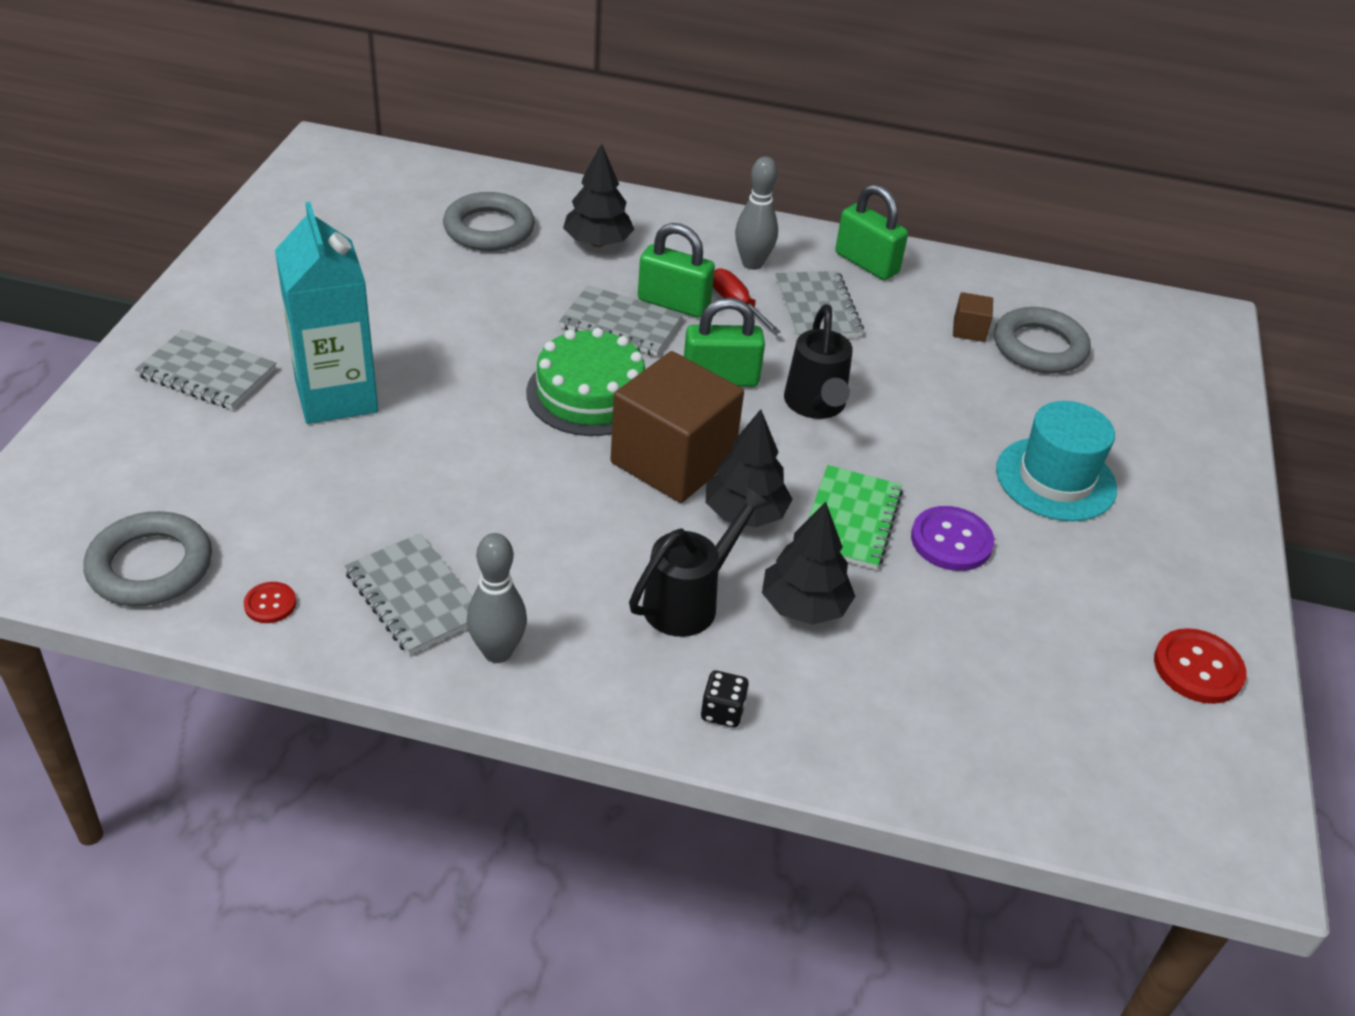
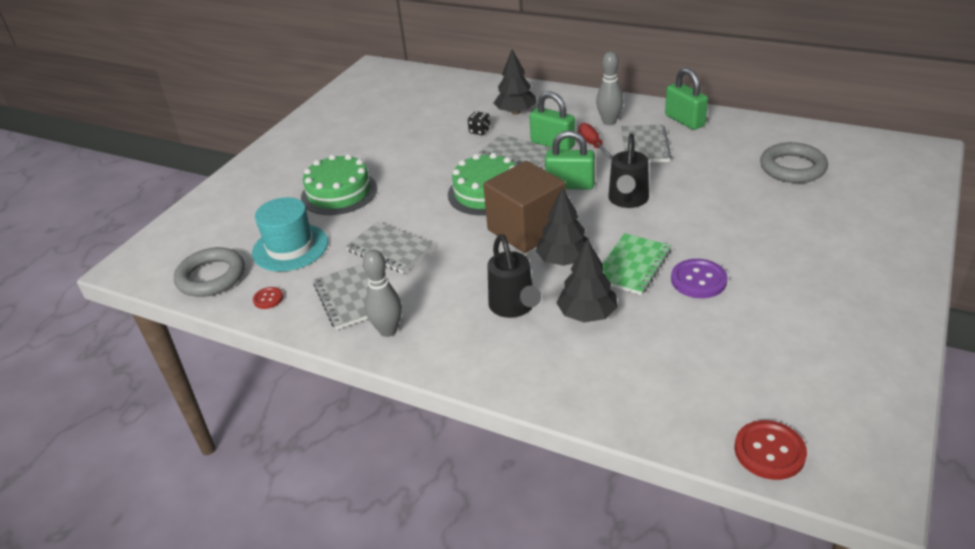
camera: 20 degrees right, 5 degrees down
grey notebook [135,330,276,410] -> grey notebook moved to [346,222,433,273]
turquoise carton [275,202,378,424] -> green cake [301,154,377,215]
grey ring [443,192,535,251] -> none
black watering can [629,486,770,637] -> black watering can turned 105 degrees clockwise [488,234,541,318]
black dice [701,670,749,728] -> black dice moved to [468,111,490,135]
brown cube [953,292,993,342] -> none
turquoise hat [996,401,1117,521] -> turquoise hat moved to [252,197,328,271]
red button [1154,628,1247,704] -> red button moved to [734,420,807,480]

